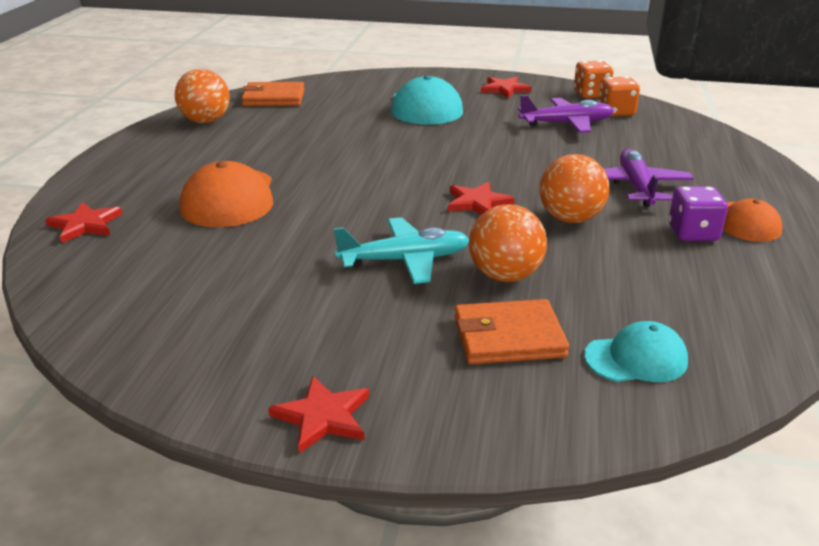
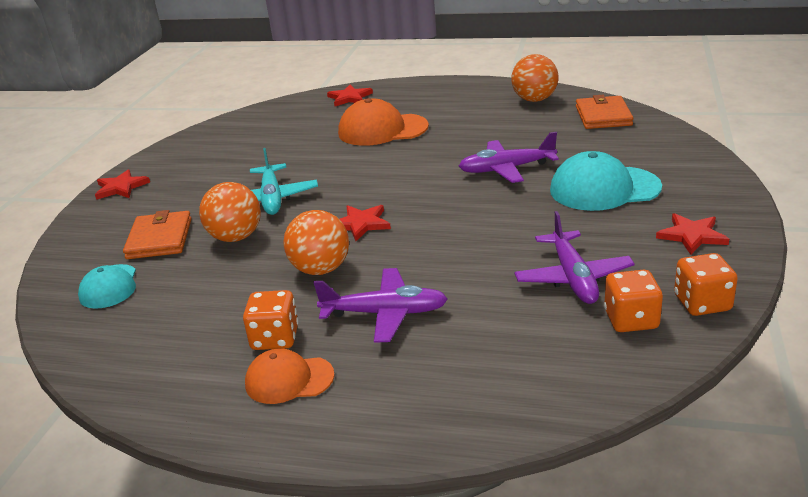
camera: 95 degrees right, 0 degrees up
purple dice [668,186,728,241] -> orange dice [243,290,299,350]
none -> purple plane [459,132,559,183]

